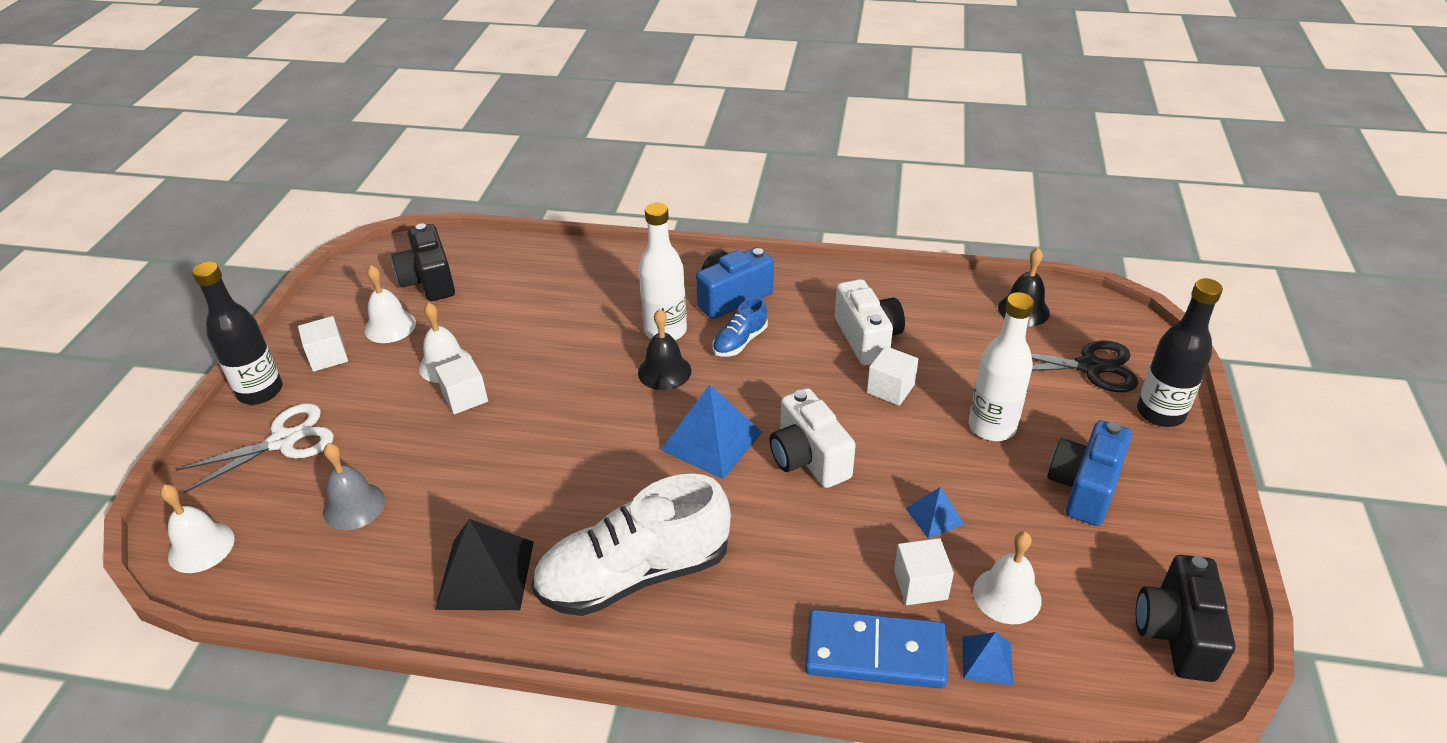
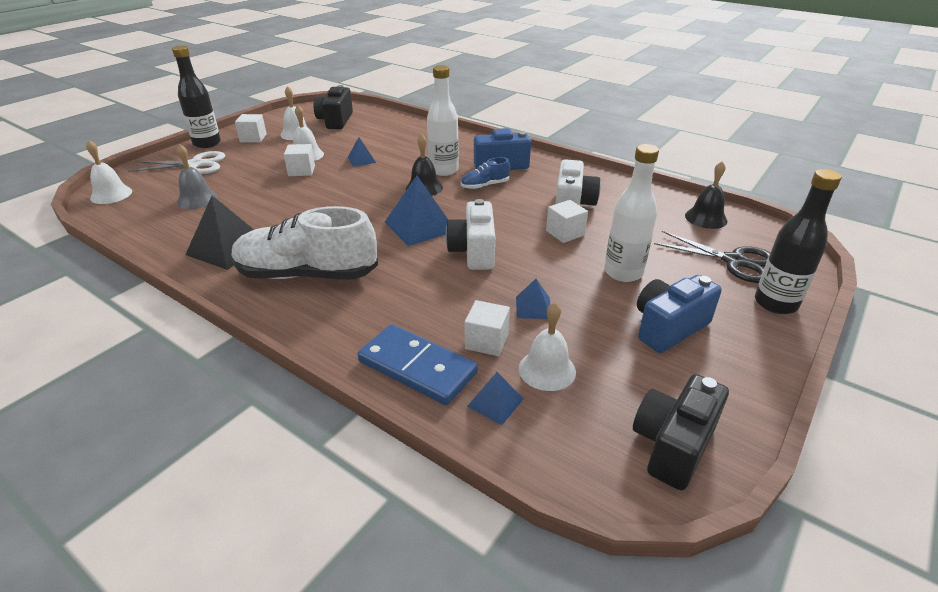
camera: 25 degrees right, 5 degrees down
none -> blue pyramid [348,137,376,167]

